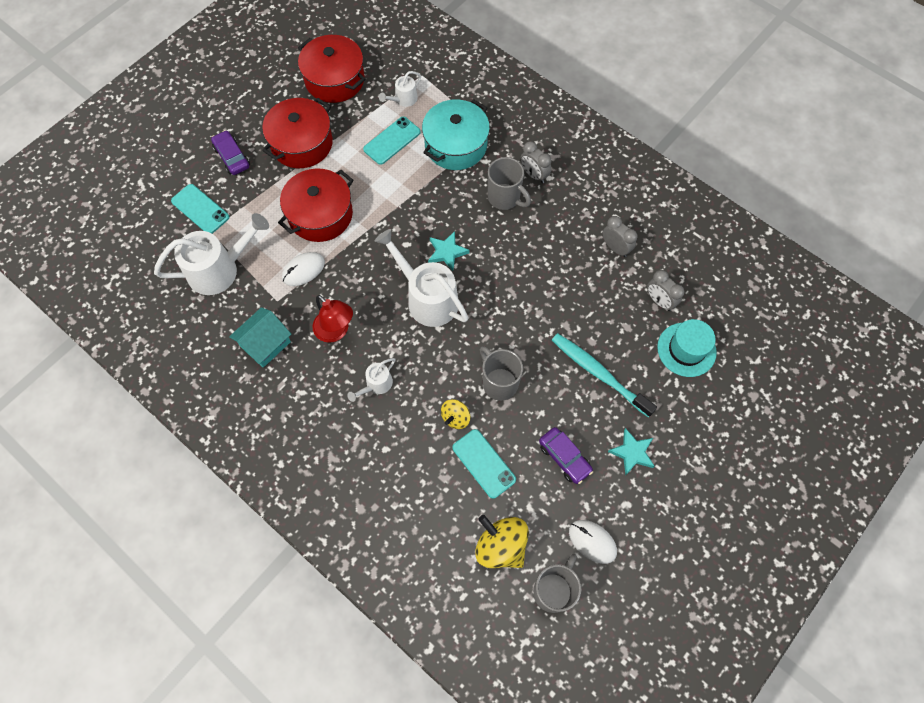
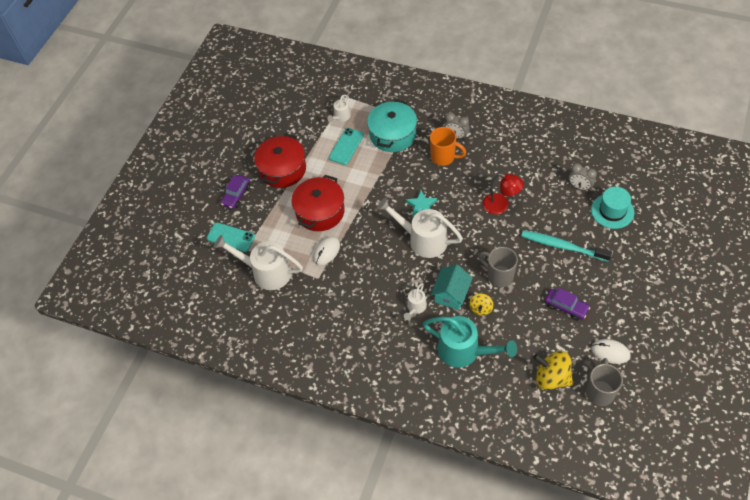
camera: 15 degrees left, 10 degrees down
white watering can [154,213,269,295] -> white watering can turned 120 degrees counterclockwise [214,235,303,290]
purple car [211,130,250,175] -> purple car turned 105 degrees counterclockwise [221,175,250,209]
turquoise house [229,307,291,367] -> turquoise house moved to [431,264,473,310]
red pot [298,35,365,103] -> none
red lamp [313,295,353,343] -> red lamp moved to [482,173,524,214]
turquoise phone [452,429,516,499] -> none
grey mug [488,157,531,210] -> orange mug [430,127,466,166]
grey clock [603,216,637,257] -> none
turquoise star [608,428,655,476] -> none
none -> turquoise watering can [423,316,517,368]

